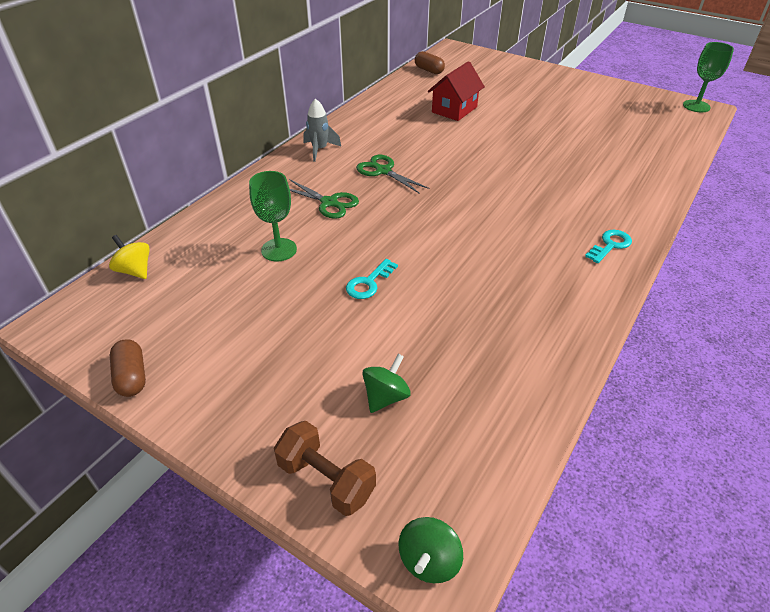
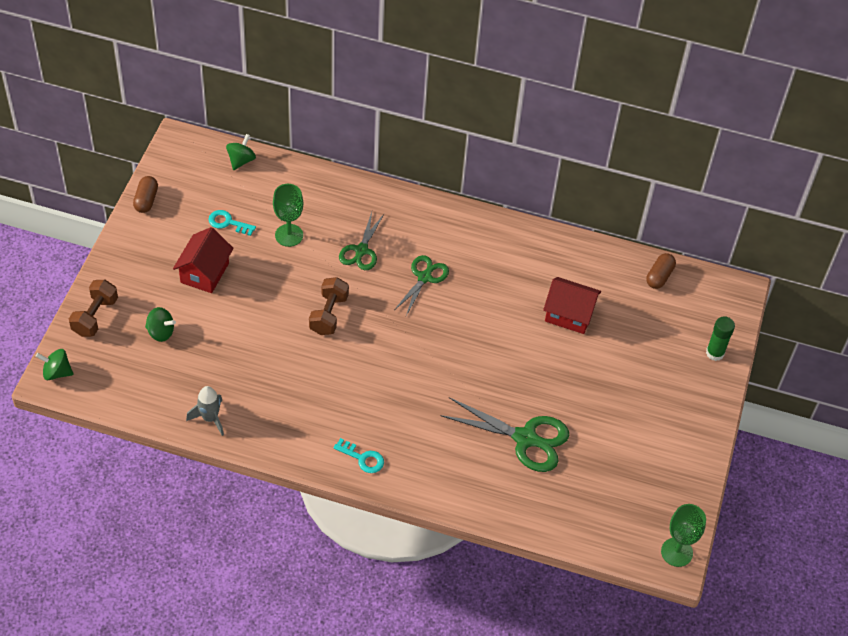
camera: 70 degrees right, 10 degrees up
yellow spinning top [109,235,150,279] -> green spinning top [226,134,256,170]
brown capsule [110,339,146,397] -> brown capsule turned 45 degrees counterclockwise [133,176,158,213]
grey rocket [304,98,341,162] -> grey rocket moved to [186,386,224,436]
turquoise key [346,259,398,299] -> turquoise key moved to [208,210,256,236]
none -> red house [173,227,234,293]
none -> brown dumbbell [309,277,349,335]
none -> green scissors [440,397,569,472]
none -> green glue stick [706,316,735,361]

